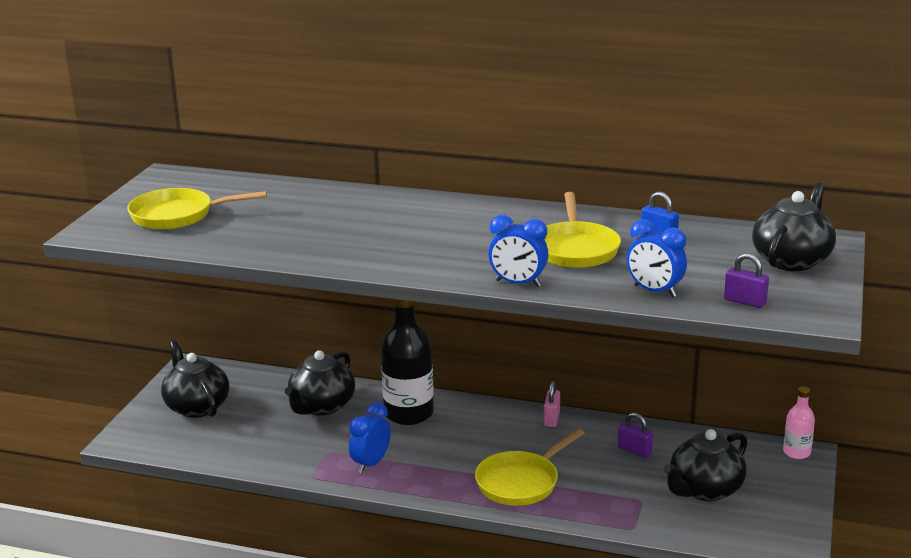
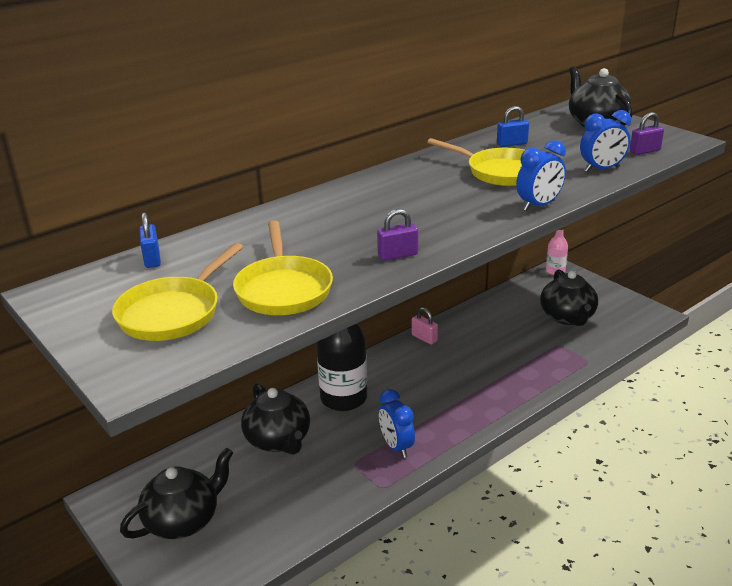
camera: 55 degrees left, 5 degrees up
black teapot [161,341,229,418] -> black teapot turned 135 degrees clockwise [120,447,233,539]
yellow pan [475,429,584,506] -> yellow pan moved to [233,221,333,315]
purple padlock [618,412,653,458] -> purple padlock moved to [377,209,418,261]
none -> blue padlock [139,212,161,268]

